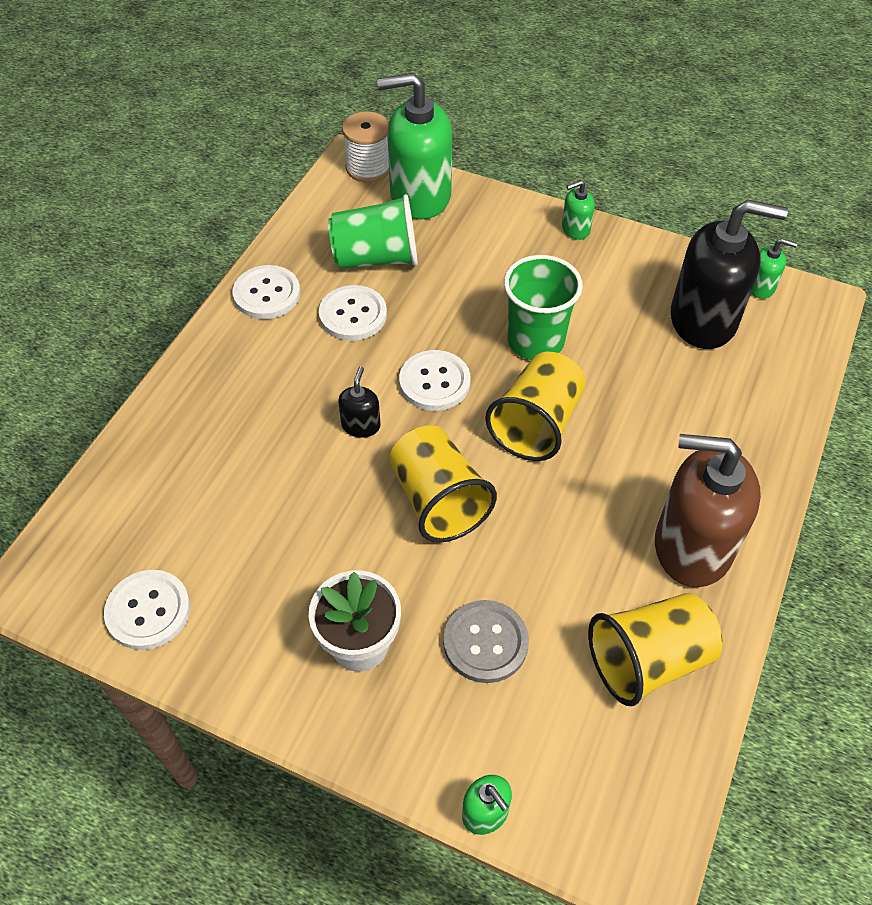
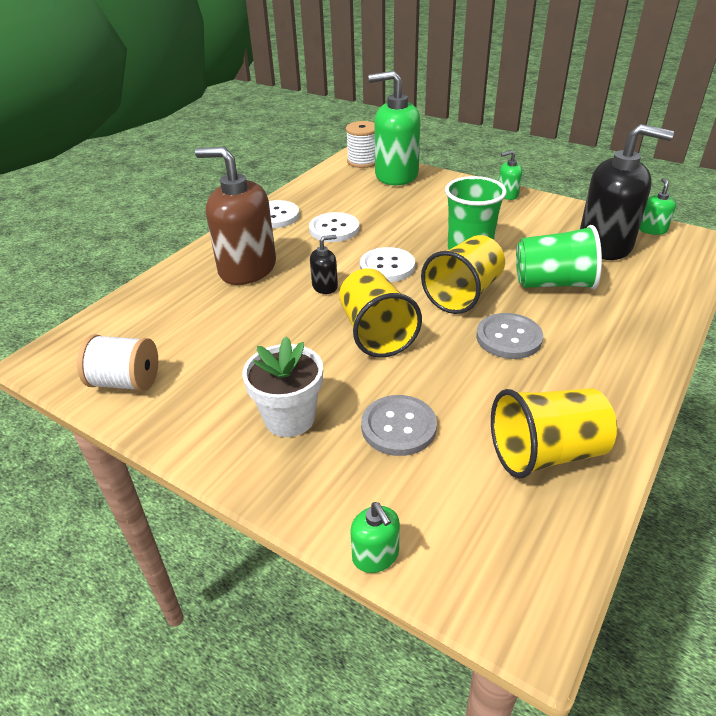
camera: 10 degrees right, 15 degrees down
white button [104,570,190,650] -> white spool [77,334,158,391]
green cup [328,194,418,269] -> green cup moved to [516,225,602,290]
black soap dispenser [338,367,381,438] -> black soap dispenser turned 45 degrees clockwise [310,235,338,294]
brown soap dispenser [655,434,761,587] -> brown soap dispenser moved to [195,147,276,285]
green soap dispenser [751,238,798,299] -> green soap dispenser turned 105 degrees counterclockwise [639,178,676,235]
none -> grey button [476,313,543,359]

